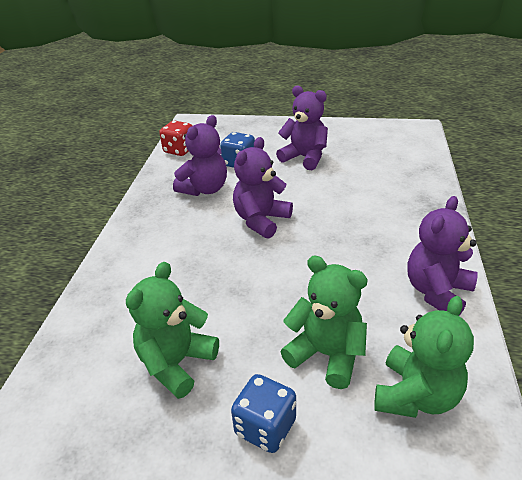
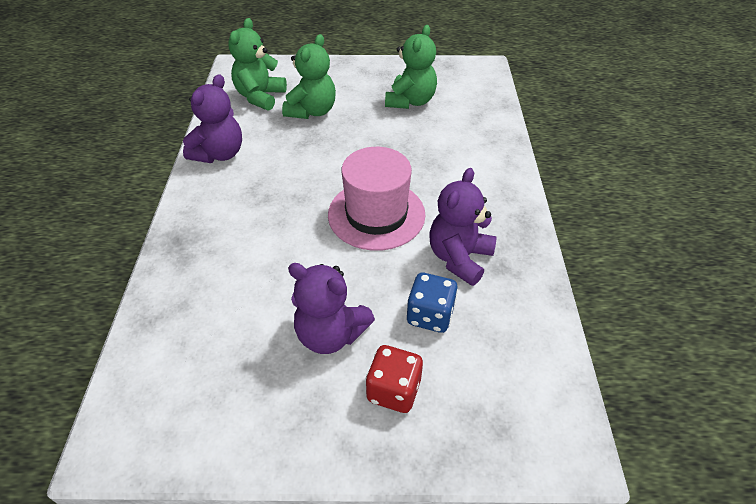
camera: 170 degrees right, 10 degrees up
red dice [159,121,193,156] -> red dice moved to [366,345,423,413]
blue dice [231,374,296,453] -> none
purple teddy bear [233,137,293,239] -> pink hat [328,147,425,251]
green teddy bear [281,256,368,389] -> green teddy bear turned 90 degrees counterclockwise [282,34,336,119]

